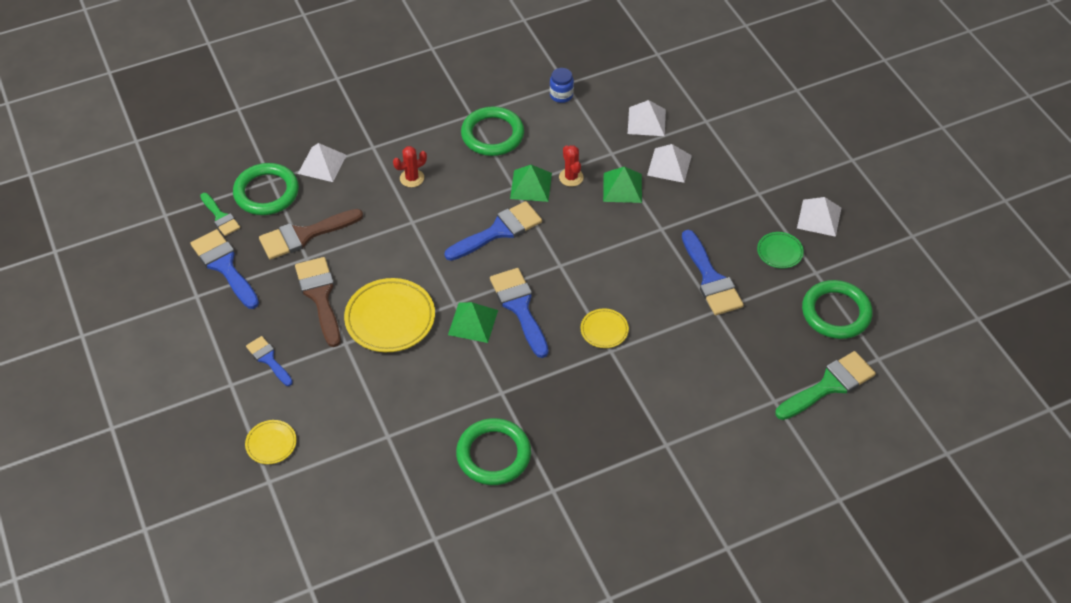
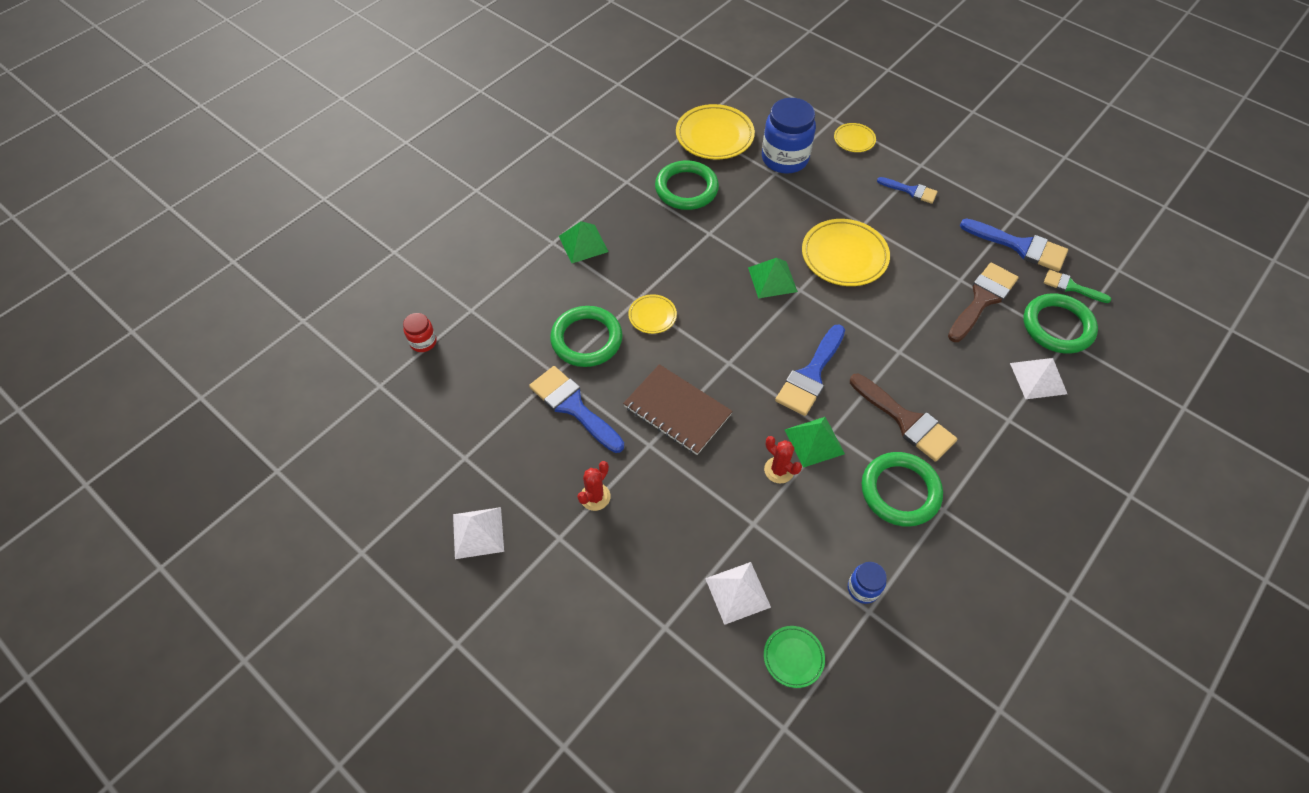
camera: 155 degrees right, 5 degrees up
brown brush [295,257,341,347] -> brown brush moved to [850,373,957,462]
red cactus [393,146,427,187] -> red cactus moved to [577,461,611,511]
blue brush [490,268,549,358] -> none
green pyramid [603,167,642,203] -> green pyramid moved to [559,221,609,263]
white pyramid [647,144,692,183] -> none
green plate [757,232,804,268] -> green plate moved to [764,626,825,688]
green brush [775,351,876,420] -> red jar [403,313,437,352]
green ring [802,280,872,339] -> green ring moved to [550,306,623,367]
none -> brown notebook [623,364,733,455]
none -> yellow plate [676,104,755,160]
none -> blue jar [762,98,816,174]

